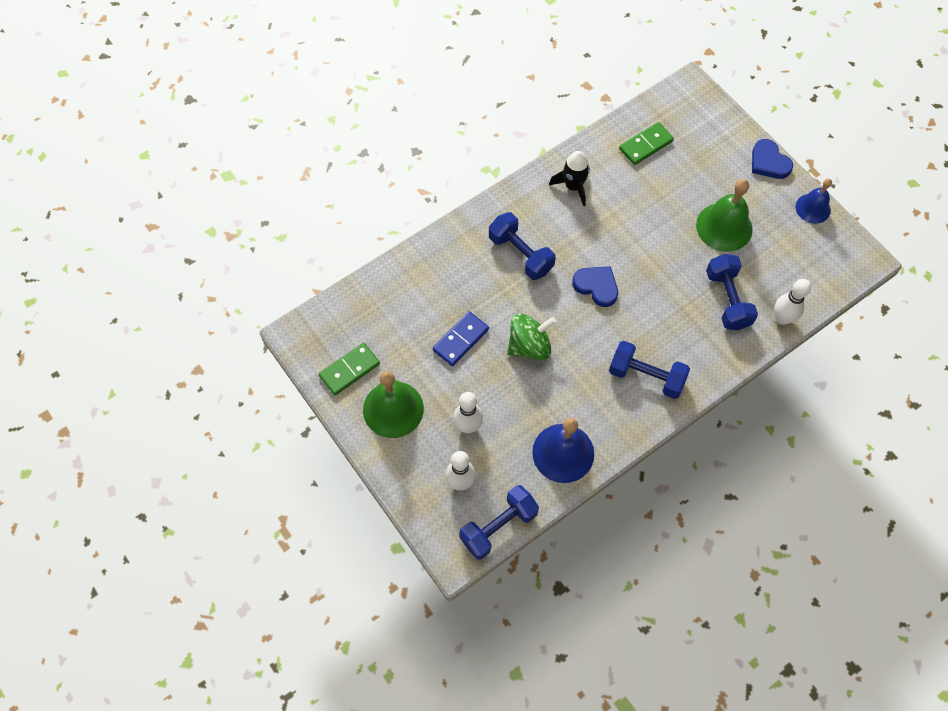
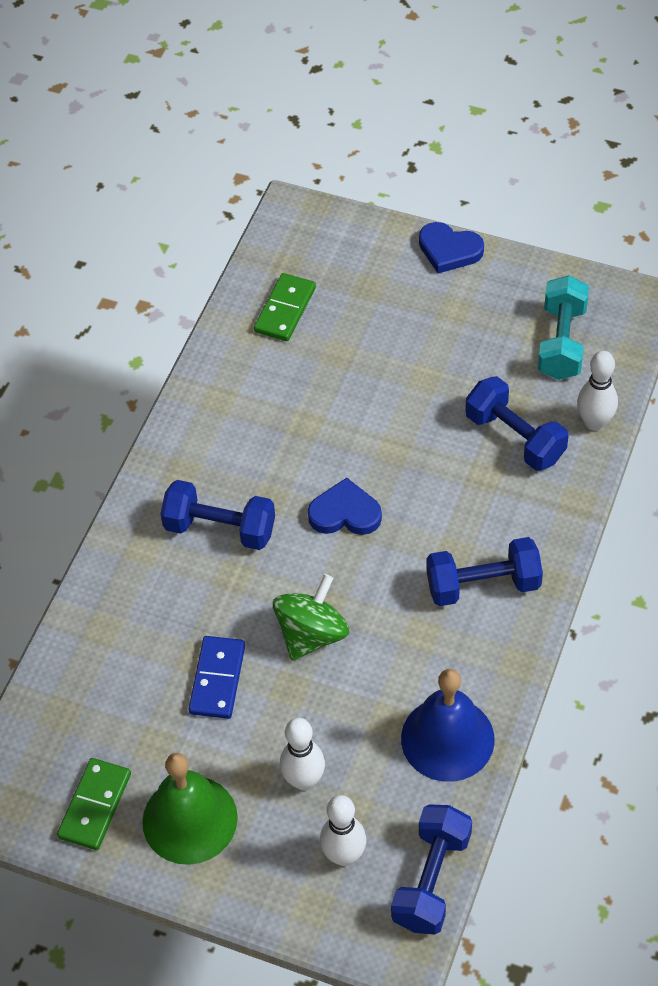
camera: 30 degrees left, 10 degrees down
black rocket [549,151,590,206] -> none
green bell [696,179,753,252] -> none
blue bell [795,178,832,224] -> none
none -> turquoise dumbbell [538,275,589,380]

